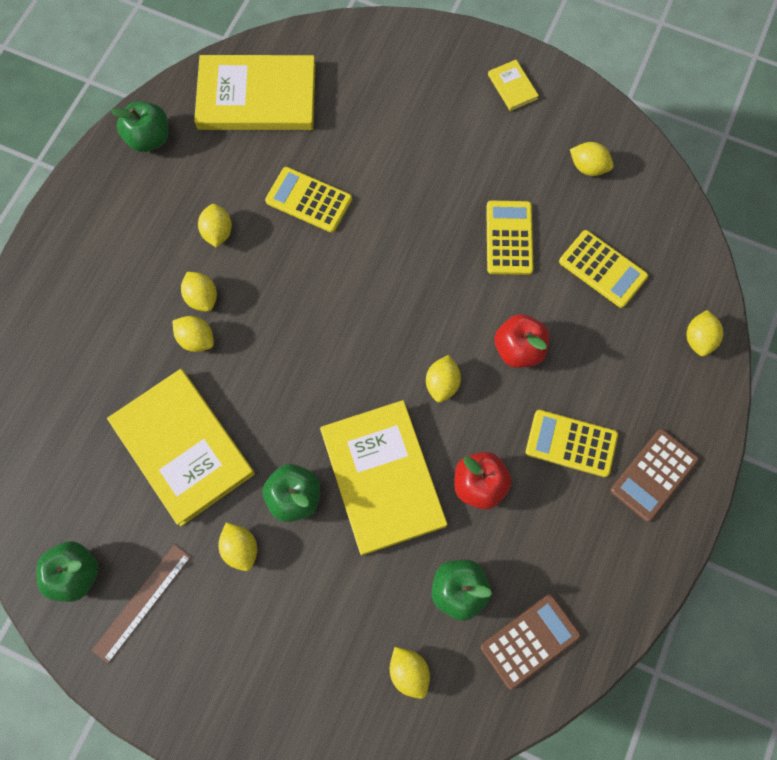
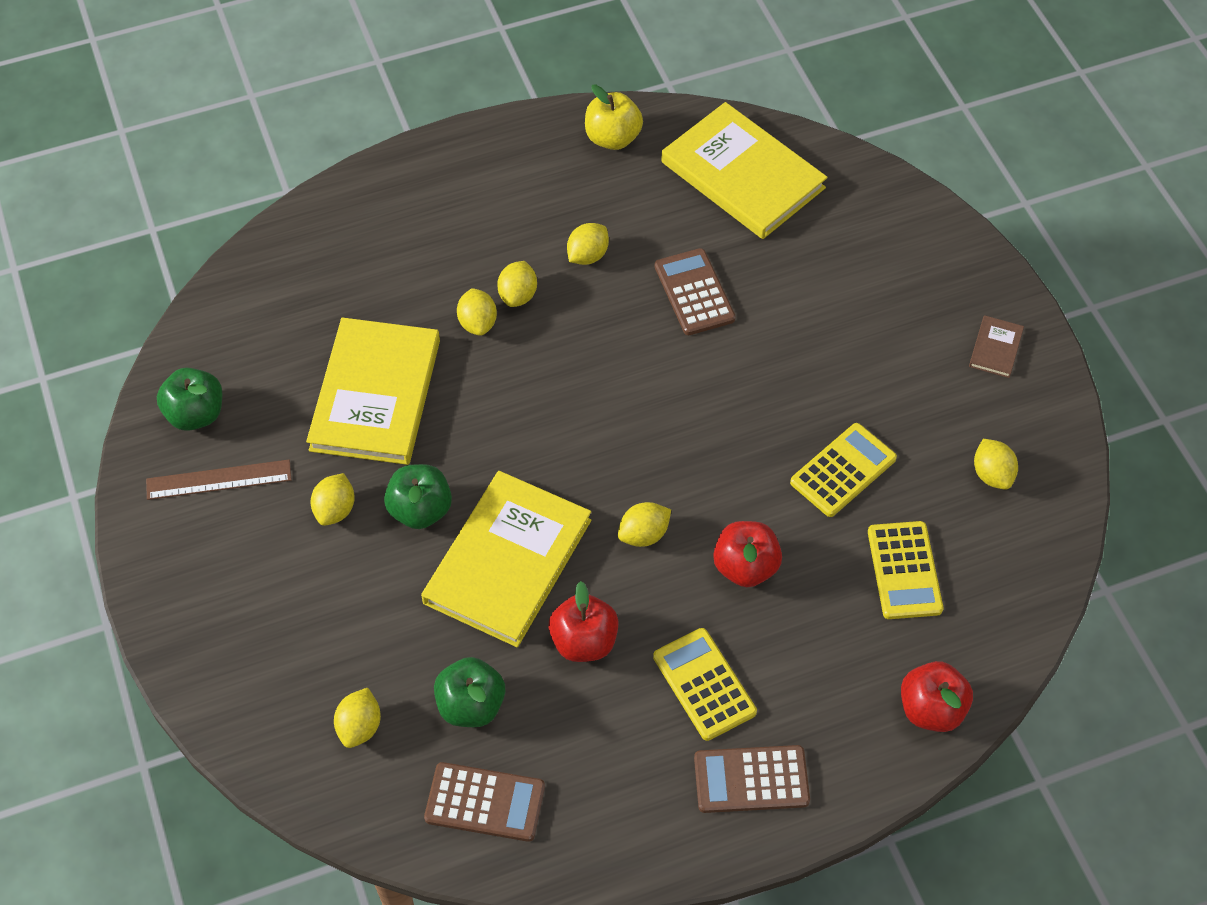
camera: 45 degrees right, 15 degrees down
green apple [111,101,168,152] -> yellow apple [585,85,643,150]
yellow calculator [265,167,352,233] -> brown calculator [655,248,736,335]
yellow book [488,60,539,111] -> brown book [969,315,1024,378]
yellow lemon [687,310,723,356] -> red apple [901,661,973,732]

